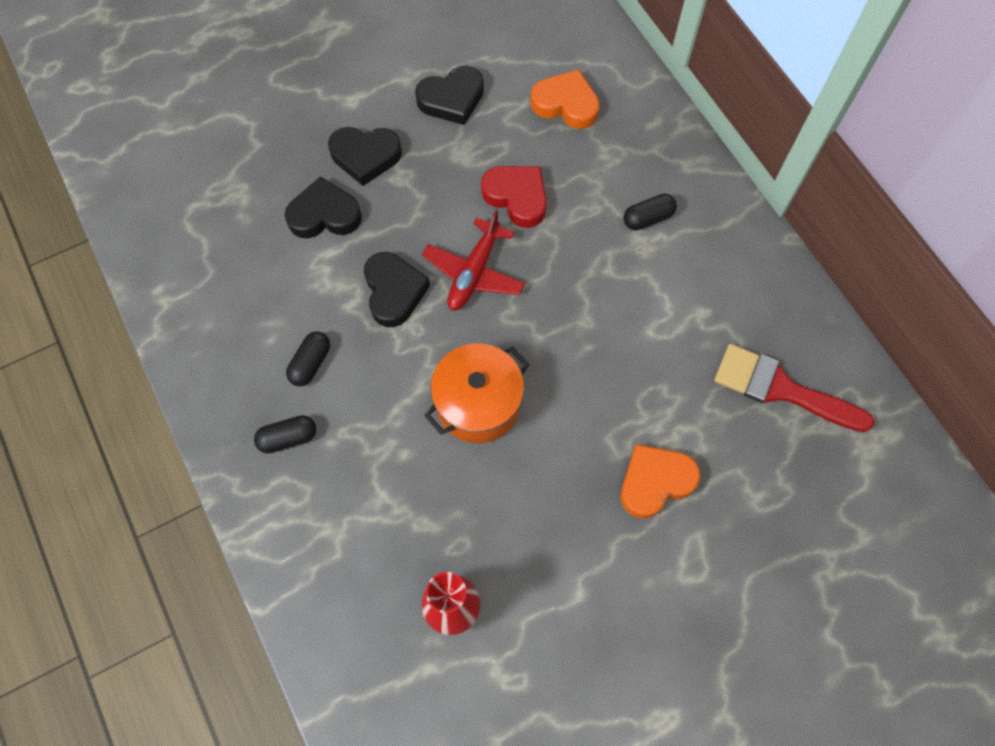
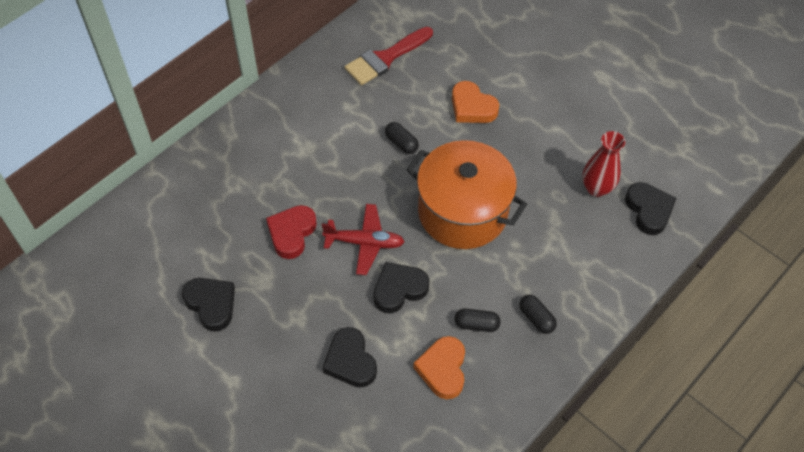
camera: 110 degrees left, 10 degrees down
black heart [328,127,402,186] -> black heart moved to [625,182,676,235]
orange pot [424,344,530,443] -> orange pot [406,140,527,249], size x1.53
orange heart [530,69,600,129] -> orange heart moved to [413,336,465,399]
black capsule [624,194,677,231] -> black capsule moved to [385,122,419,154]
red brush [714,344,875,432] -> red brush turned 45 degrees clockwise [345,27,433,85]

